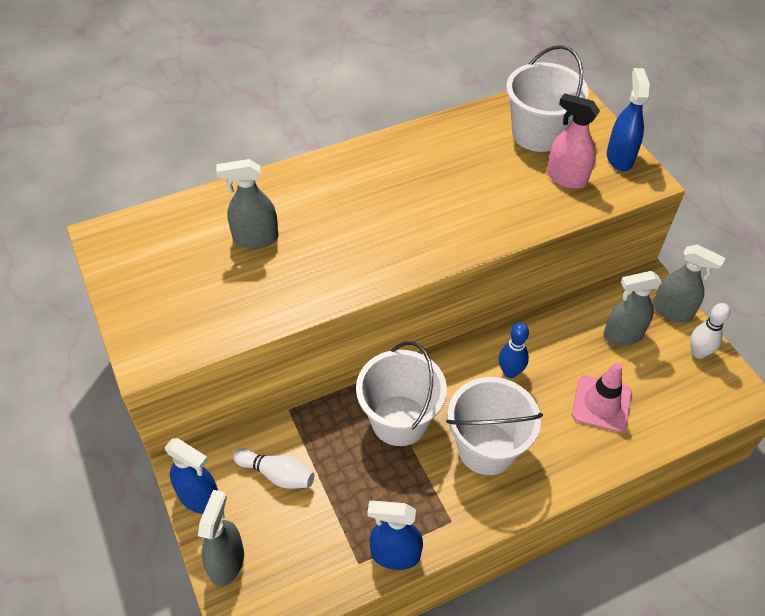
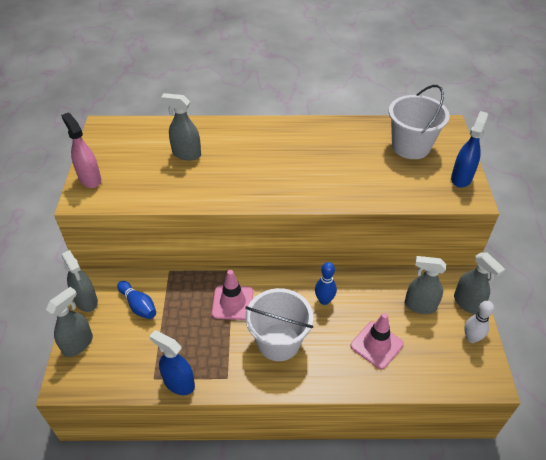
camera: 25 degrees right, 5 degrees down
blue spray bottle [165,438,218,514] -> grey spray bottle [61,250,98,312]
white bowling pin [233,448,314,489] -> blue bowling pin [117,281,156,319]
white bucket [356,341,447,446] -> pink traffic cone [212,270,253,320]
pink spray bottle [547,93,600,189] -> pink spray bottle moved to [61,113,101,188]

